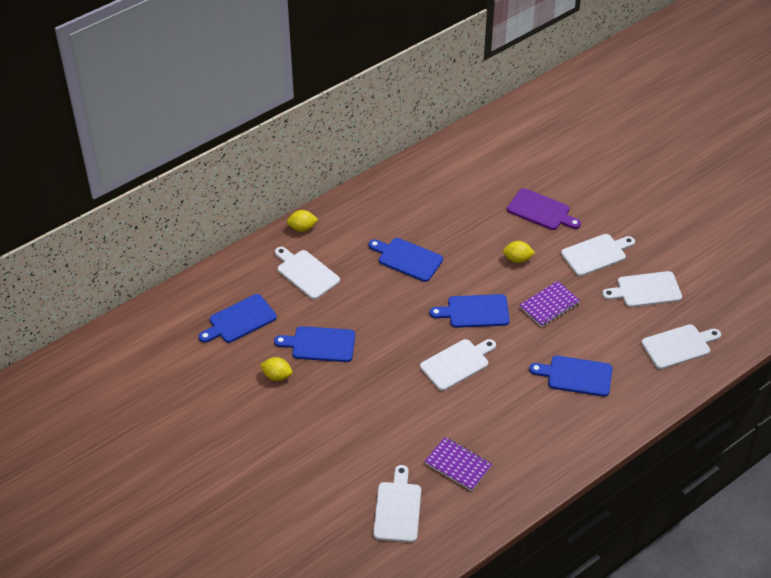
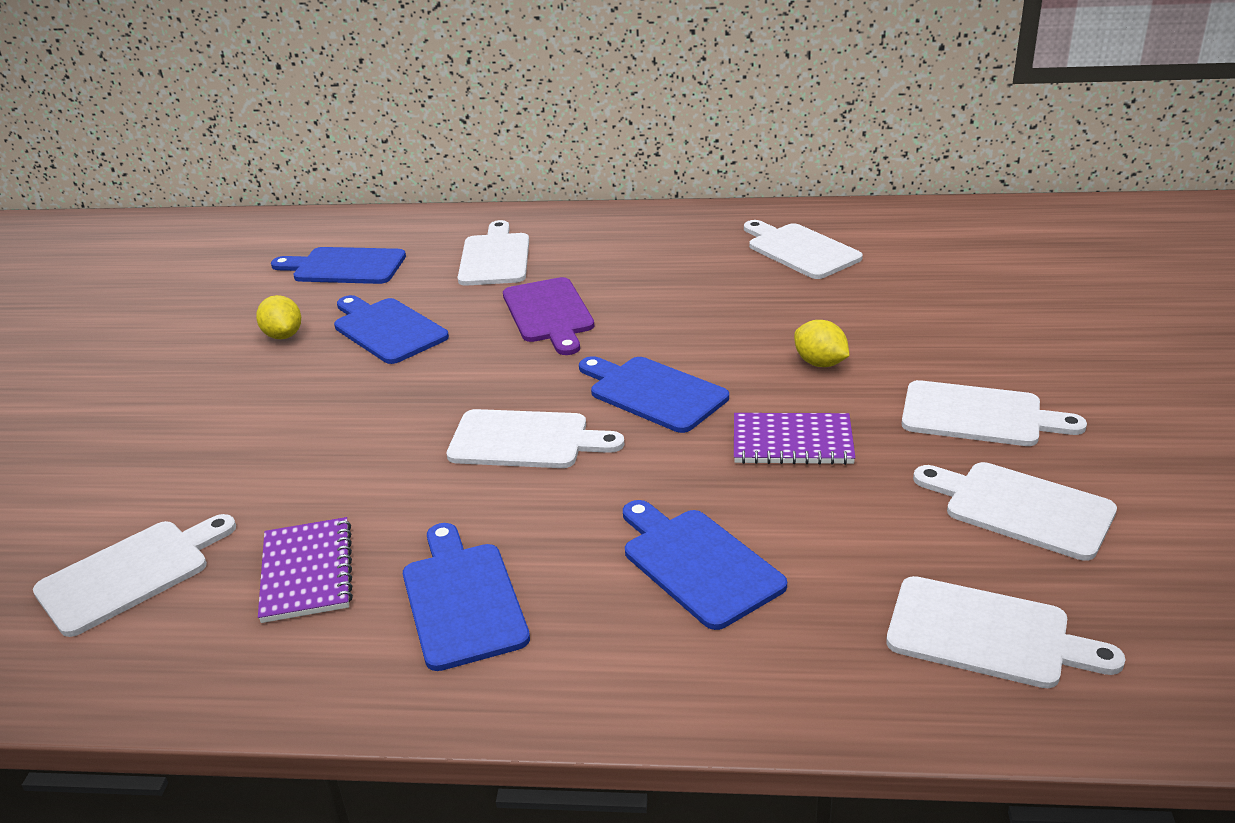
camera: 45 degrees right, 15 degrees down
yellow lemon [287,210,318,232] -> none
blue cutting board [368,238,443,282] -> blue cutting board moved to [403,523,530,671]
purple cutting board [507,188,581,230] -> purple cutting board moved to [503,277,594,355]
none -> white cutting board [744,220,863,279]

